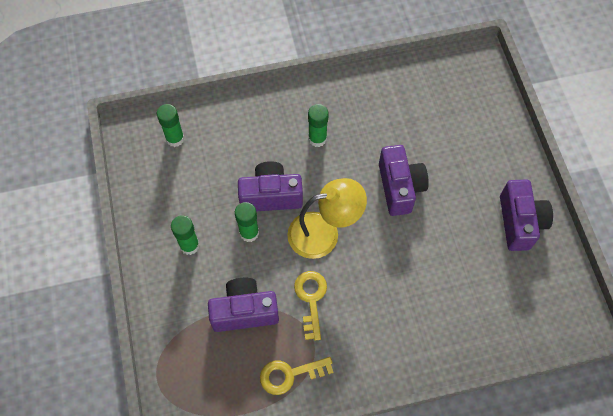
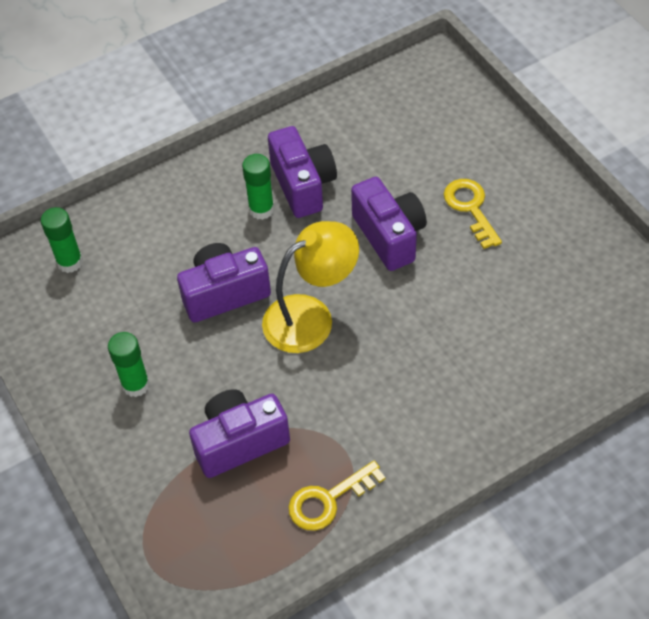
camera: 15 degrees left, 10 degrees down
green glue stick [235,202,259,242] -> none
yellow key [294,271,327,341] -> yellow key moved to [444,179,502,249]
purple camera [500,180,553,251] -> purple camera moved to [268,126,337,218]

